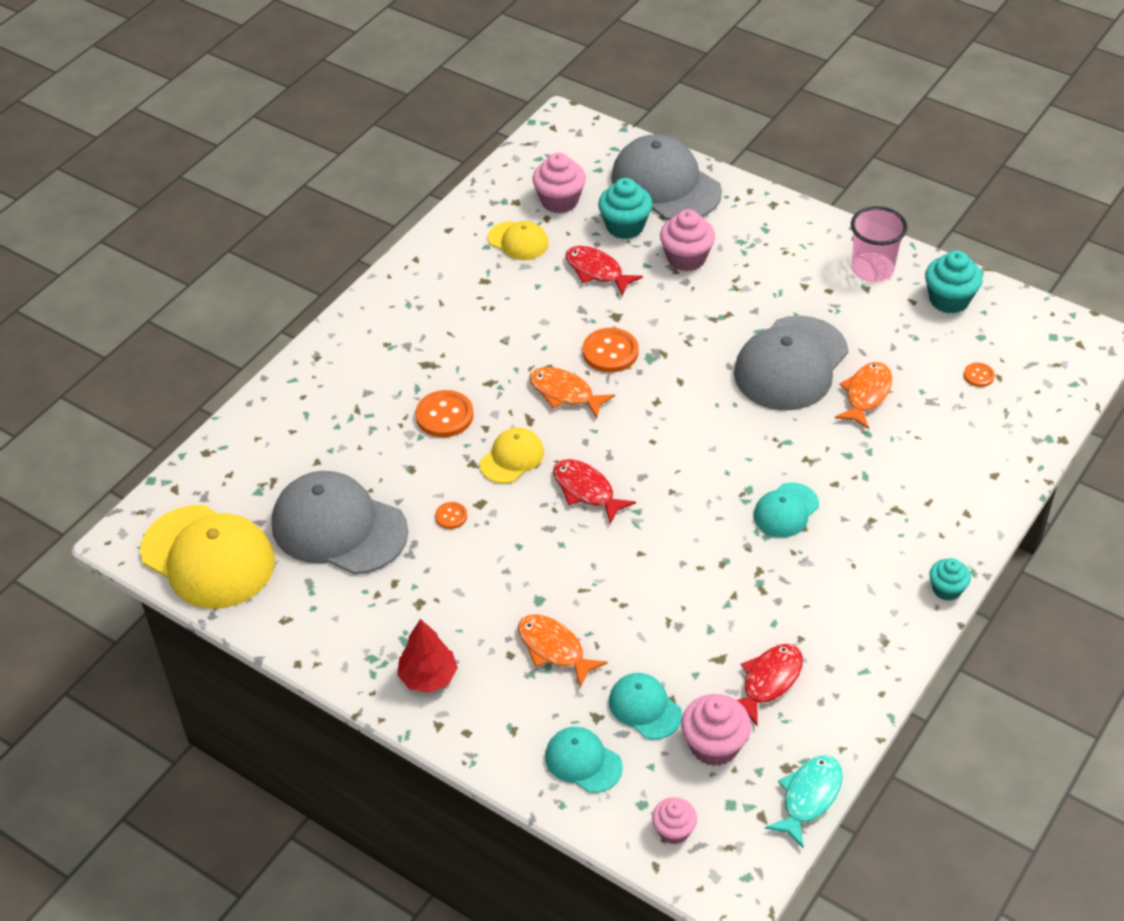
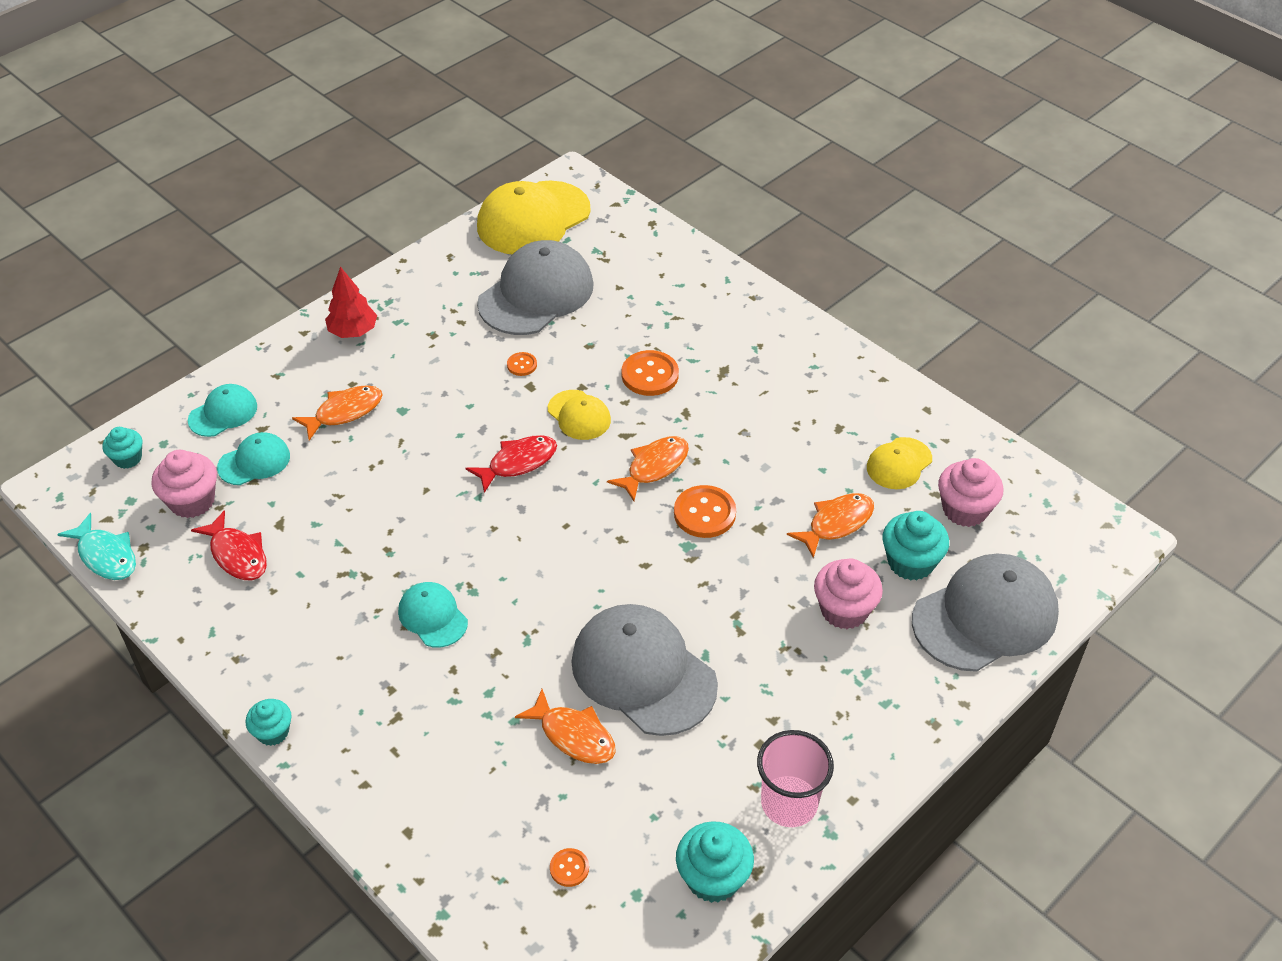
camera: 100 degrees right, 0 degrees up
red fish [565,246,643,295] -> orange fish [787,493,874,558]
pink cupcake [652,797,697,844] -> turquoise cupcake [102,427,143,469]

